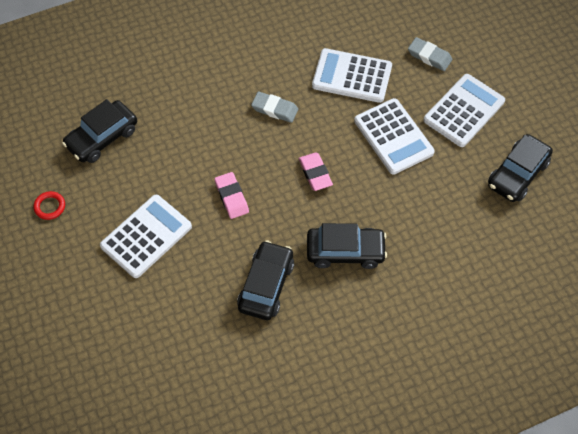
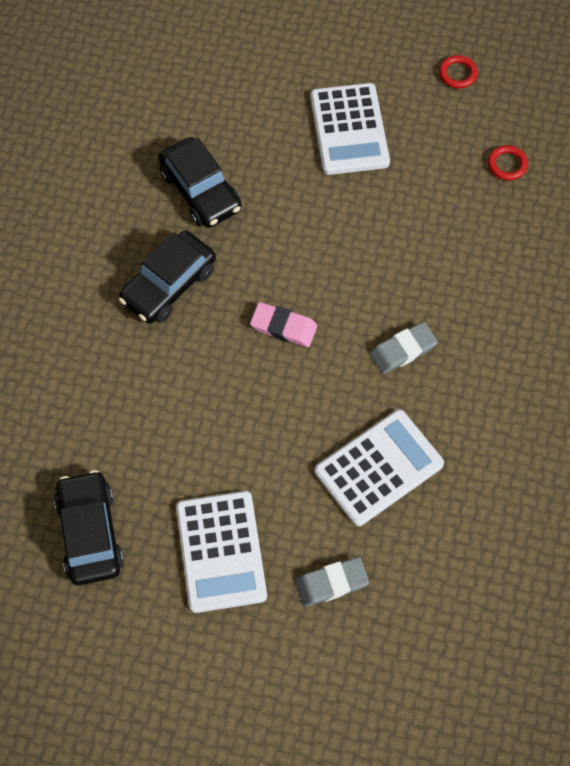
camera: 130 degrees right, 5 degrees up
black car [62,99,137,163] -> red ring [488,145,528,181]
pink eraser [215,172,249,219] -> none
white calculator [354,98,435,175] -> none

